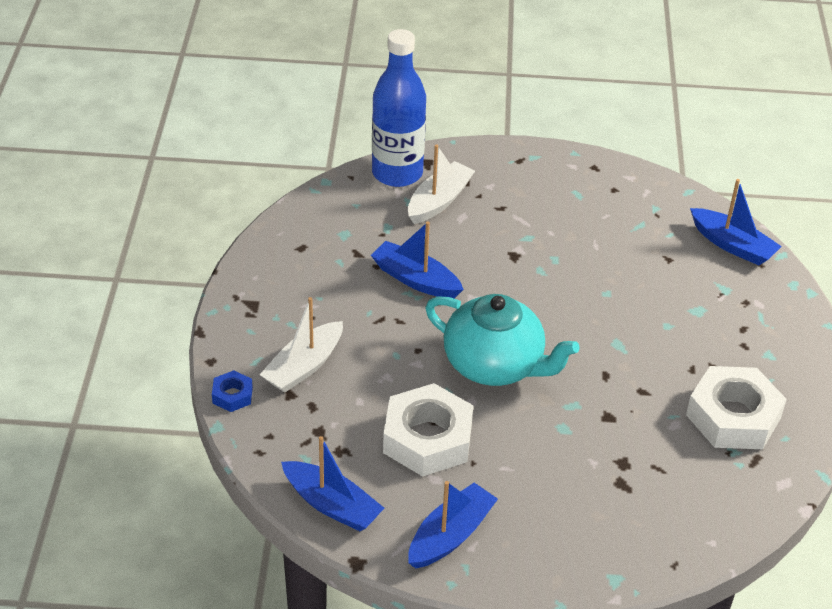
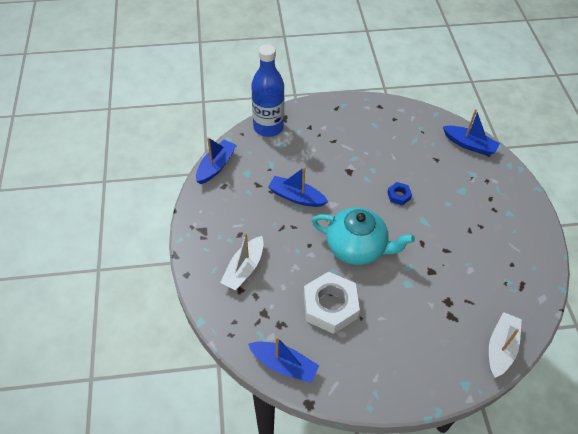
camera: 10 degrees left, 10 degrees up
blue nut [212,370,253,412] -> blue nut moved to [387,182,412,206]
white boat [408,144,475,224] -> white boat moved to [489,312,522,378]
blue boat [408,481,498,568] -> blue boat moved to [196,137,237,184]
white nut [686,366,787,449] -> none

